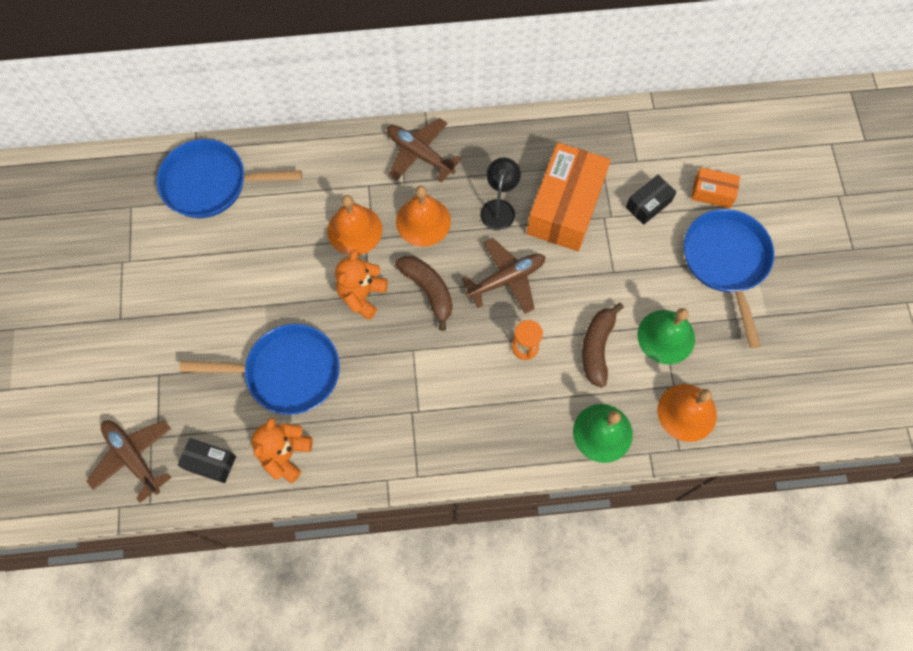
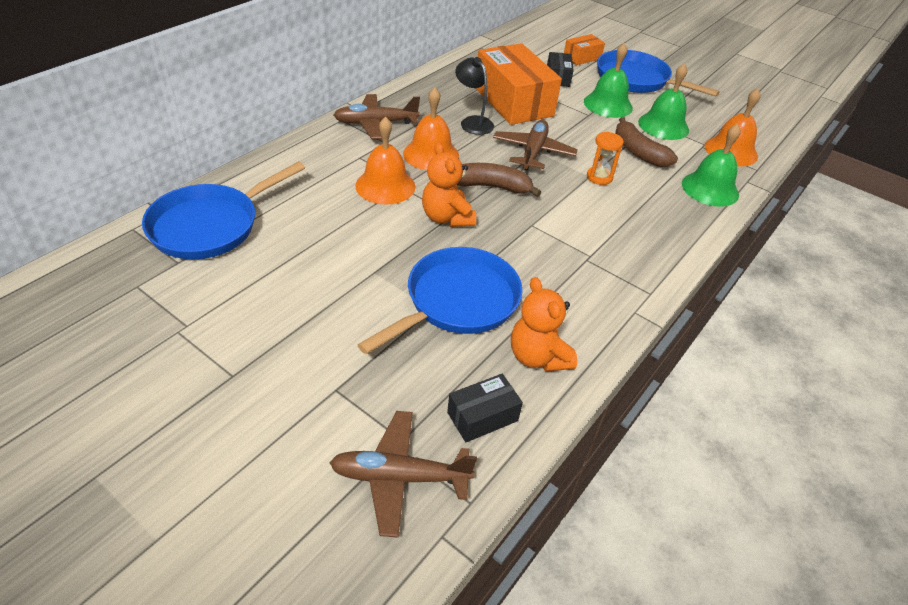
camera: 50 degrees left, 25 degrees down
none -> green bell [584,43,633,118]

